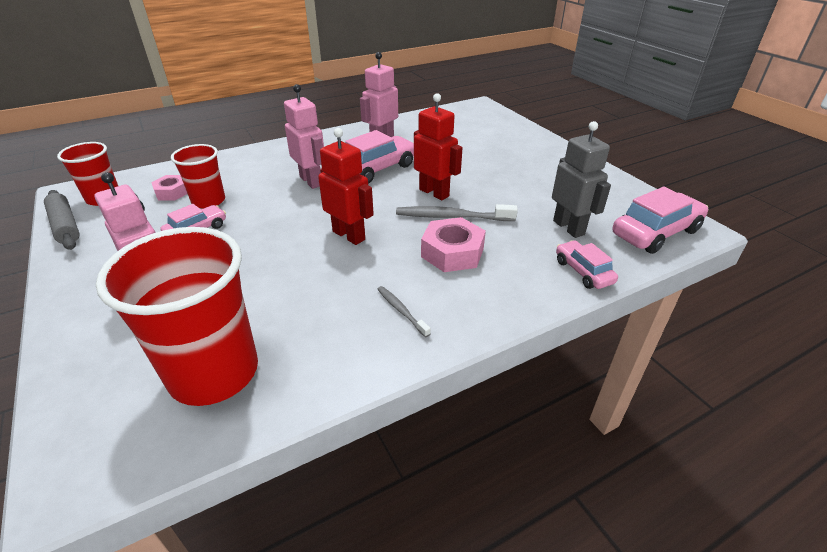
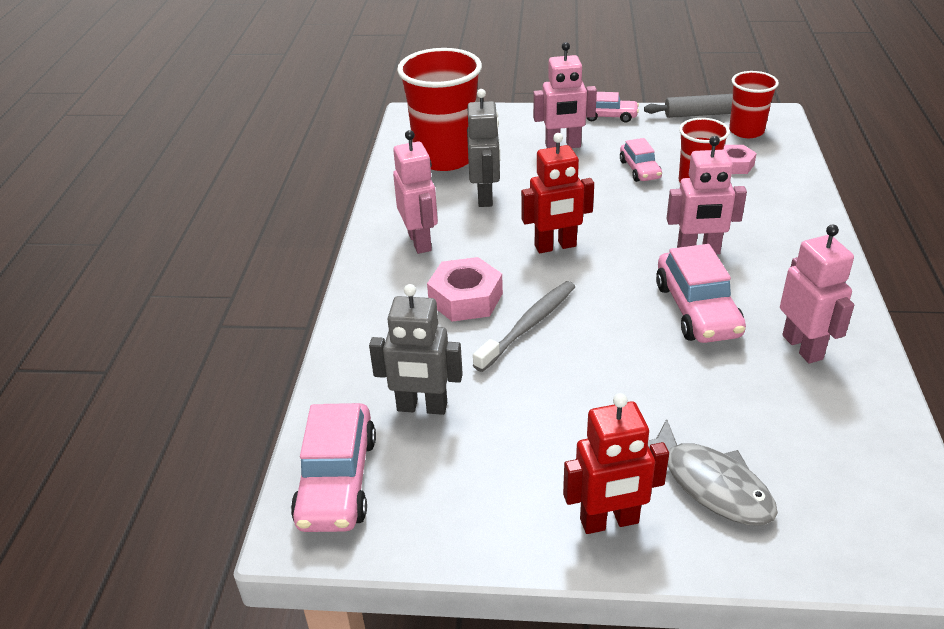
camera: 125 degrees right, 0 degrees up
grey toothbrush [377,286,431,337] -> pink robot [393,130,438,254]
red robot [414,93,462,200] -> red robot moved to [563,393,669,534]
pink car [556,240,618,289] -> pink car moved to [586,92,639,123]
none -> grey robot [467,89,500,207]
none -> grey fish [648,419,778,525]

